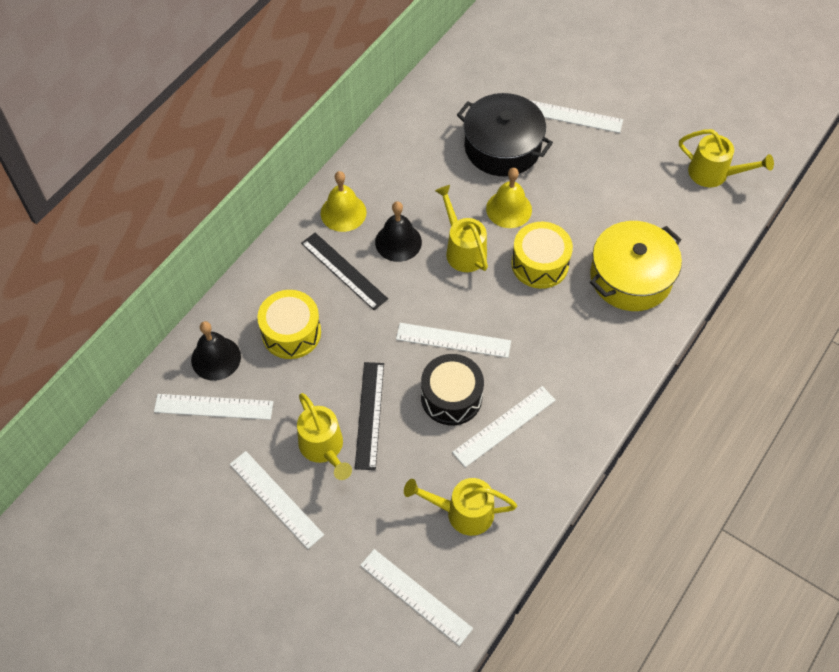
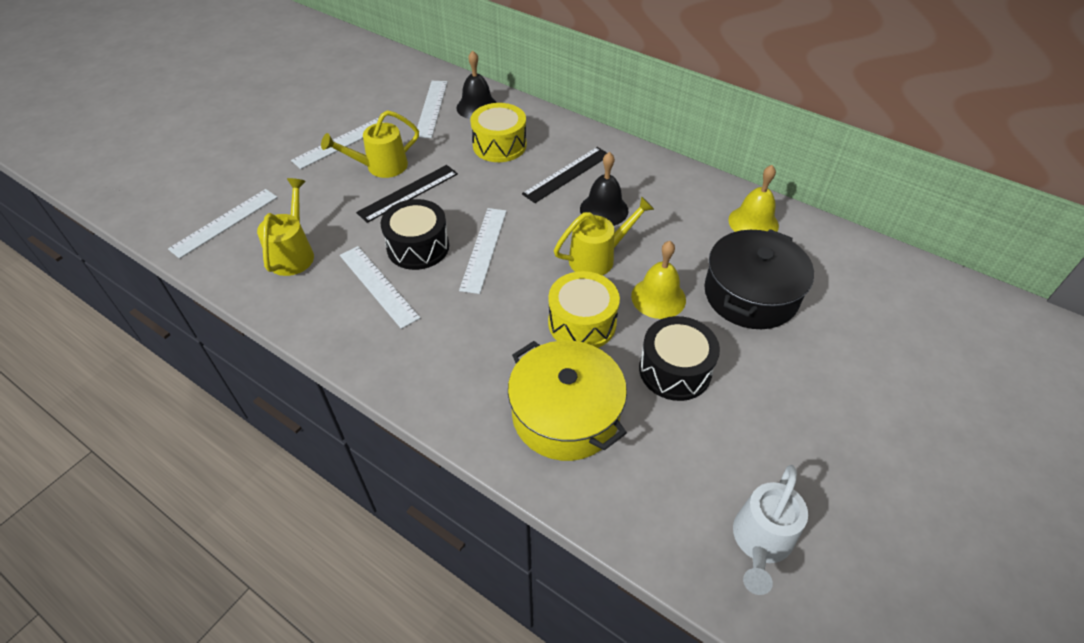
camera: 90 degrees right, 10 degrees down
yellow bell [321,171,367,232] -> yellow bell moved to [728,165,779,232]
black ruler [355,362,384,470] -> black ruler turned 45 degrees counterclockwise [356,165,458,223]
white ruler [530,100,623,133] -> none
yellow watering can [679,129,774,187] -> white watering can [733,465,808,595]
none -> black drum [639,316,720,401]

